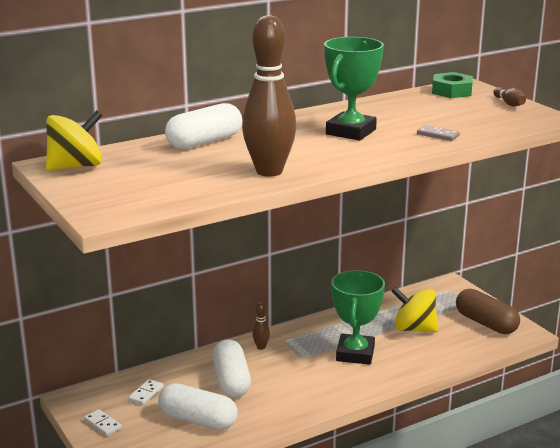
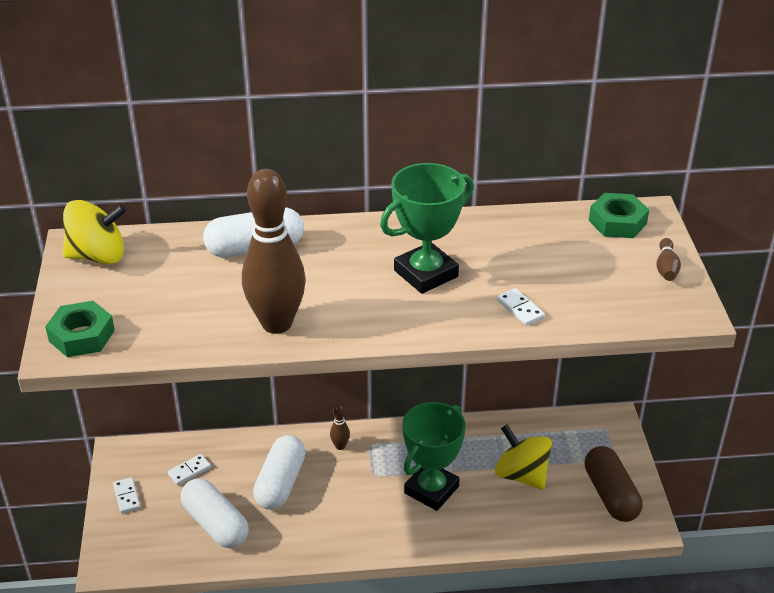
camera: 25 degrees right, 15 degrees up
grey domino [417,125,460,141] -> white domino [497,288,545,326]
none -> green nut [45,301,115,357]

